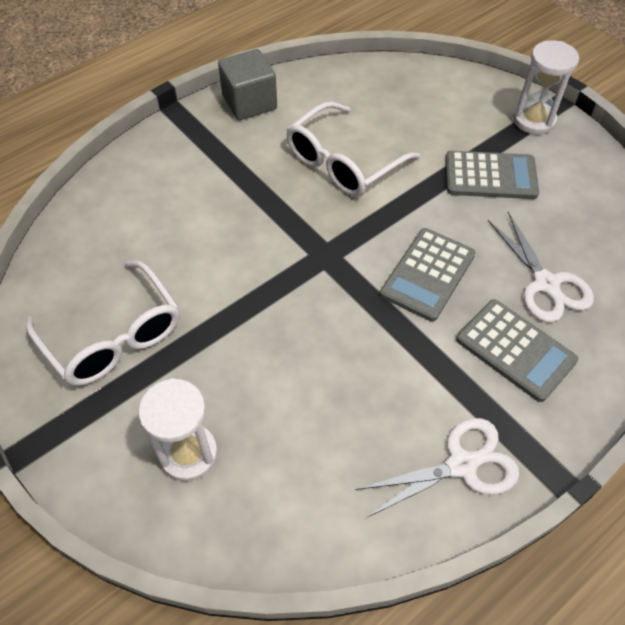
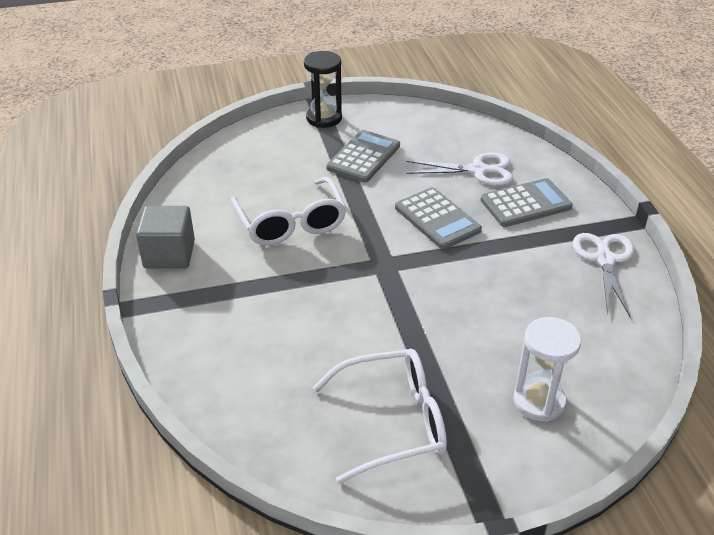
camera: 65 degrees left, 15 degrees down
white hourglass [513,40,579,134] -> black hourglass [304,51,342,128]

